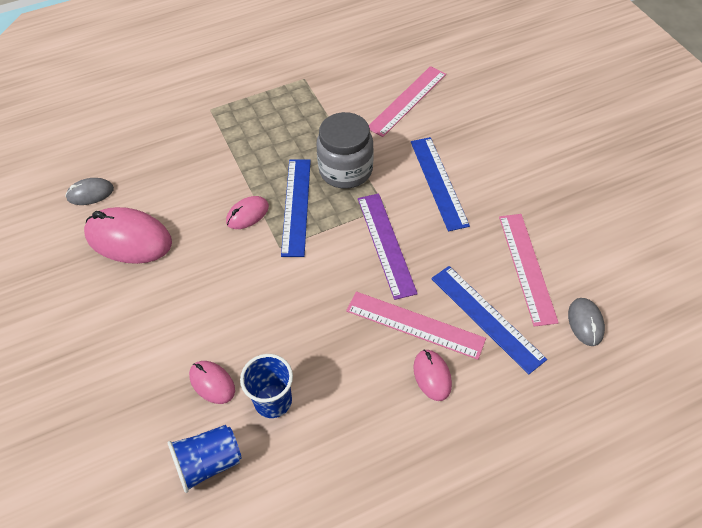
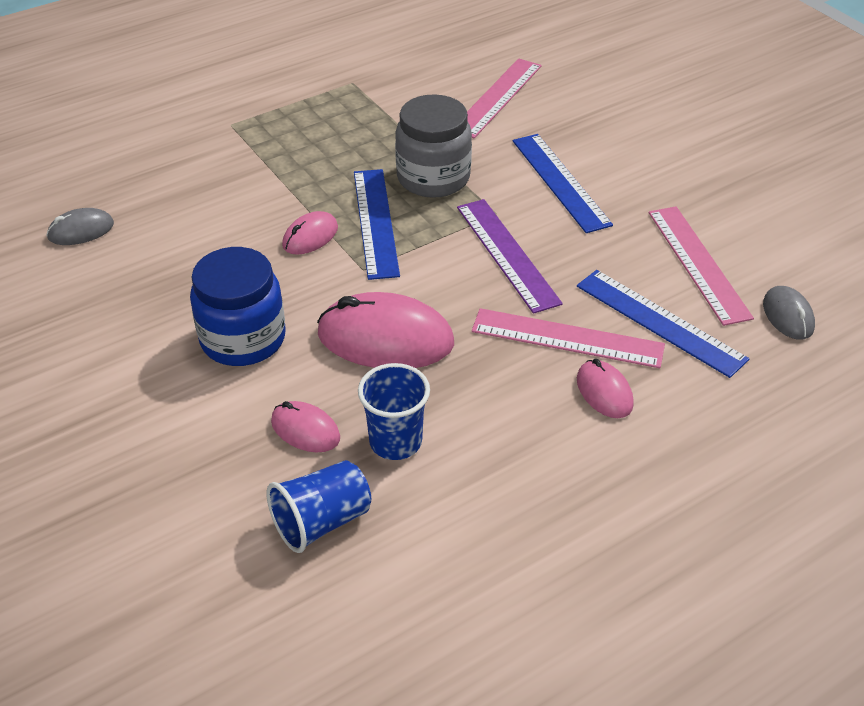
camera: 10 degrees left, 10 degrees down
pink mouse [84,207,172,264] -> pink mouse moved to [317,292,454,368]
none -> blue jar [190,247,286,366]

